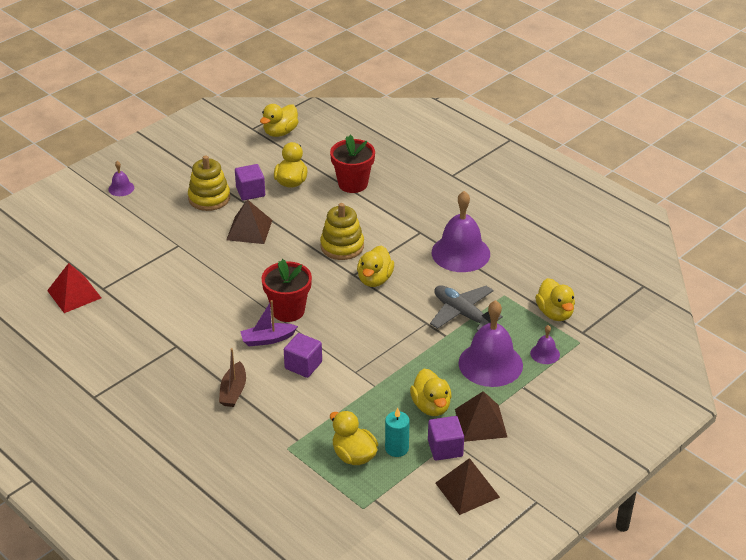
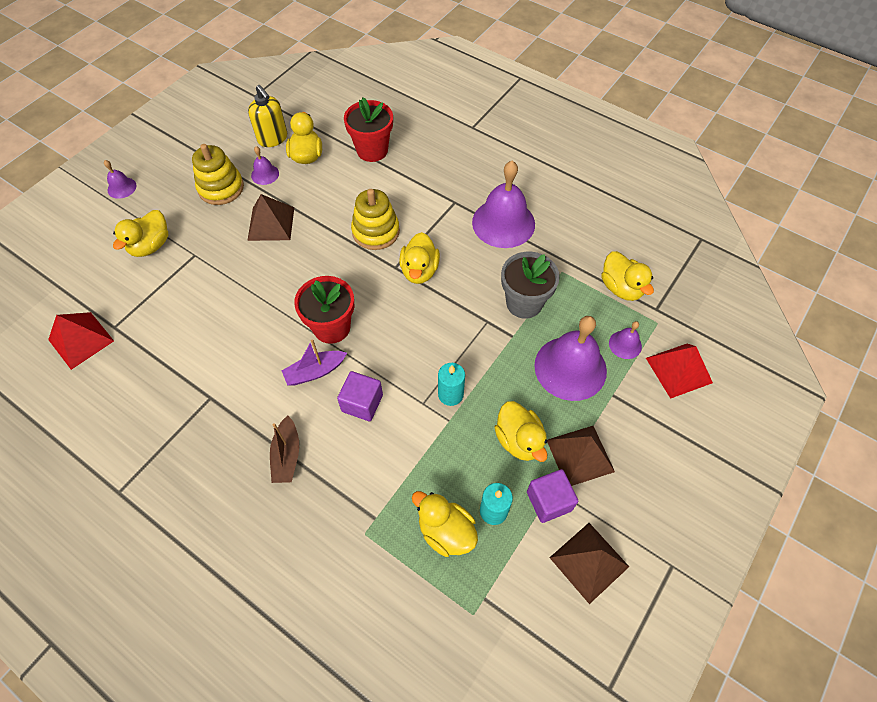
camera: 10 degrees left, 20 degrees up
purple cube [235,164,265,201] -> purple bell [251,146,279,185]
yellow duck [260,104,299,137] -> yellow duck moved to [113,210,168,257]
grey plane [430,285,503,331] -> grey flower pot [501,252,560,319]
none -> yellow soap dispenser [248,85,287,147]
none -> turquoise candle [438,363,465,406]
none -> red pyramid [646,344,713,399]

